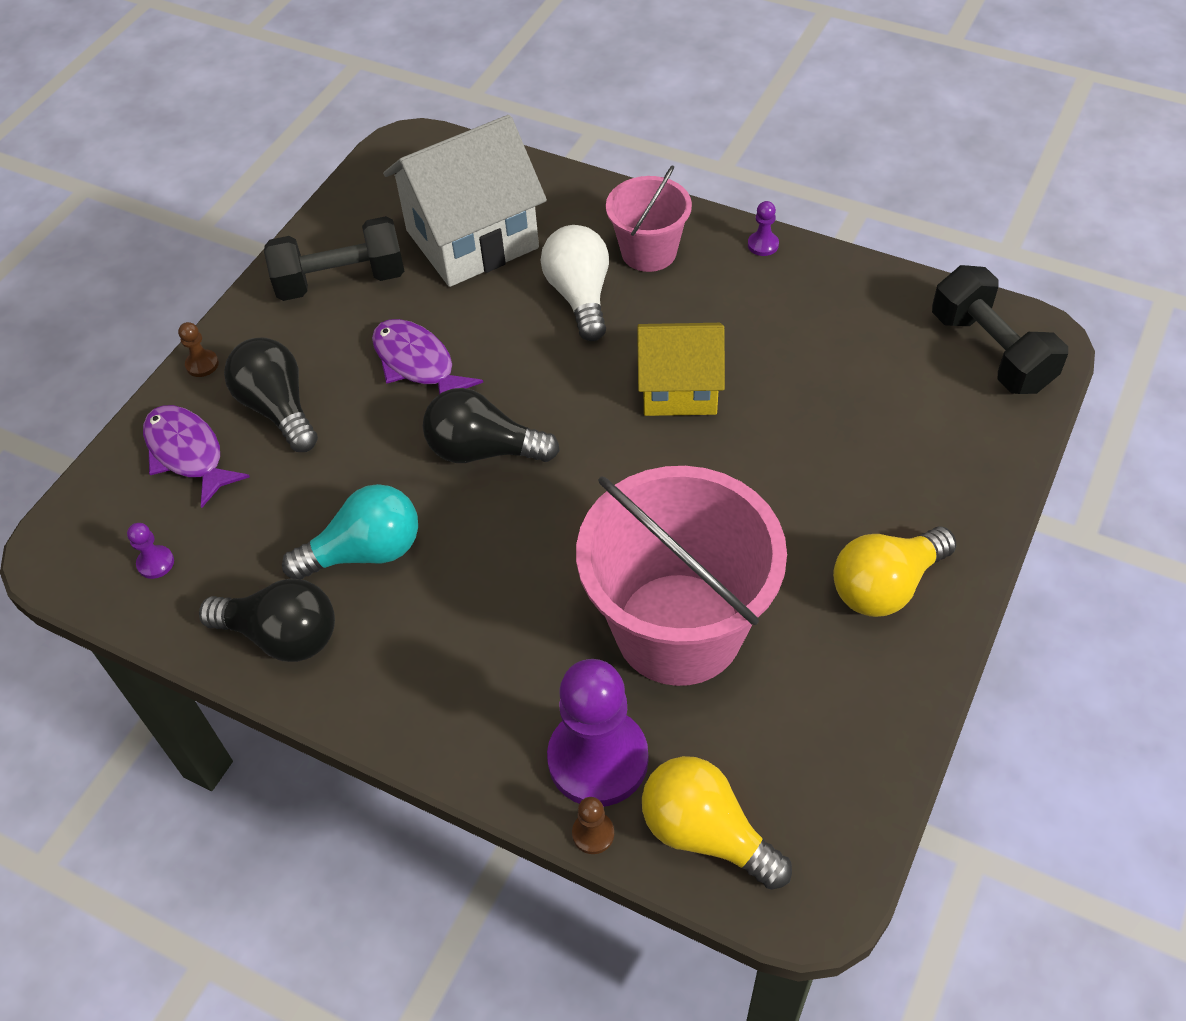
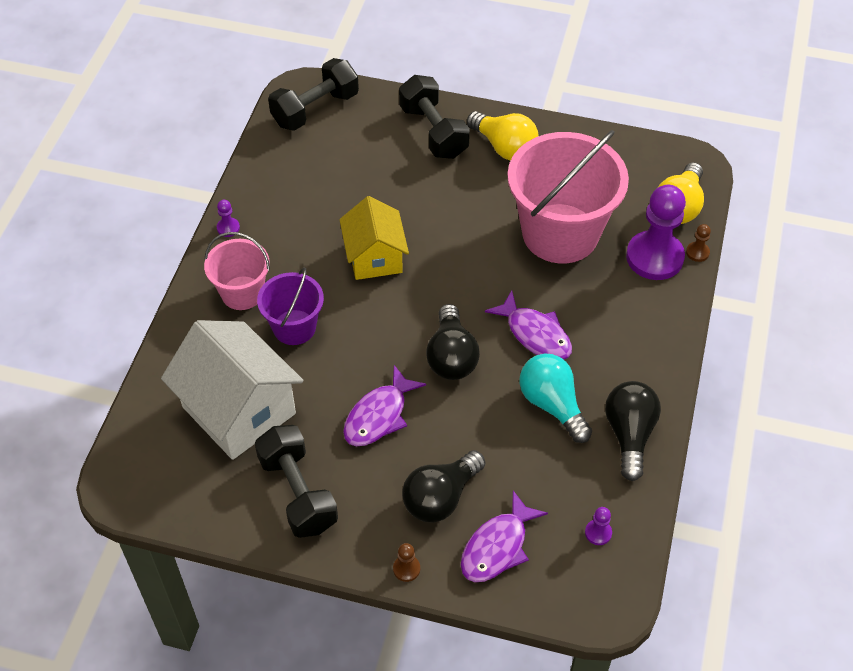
camera: 105 degrees left, 0 degrees up
white light bulb [540,225,609,341] -> purple bucket [257,268,324,345]
none -> black dumbbell [399,75,470,159]
none -> purple fish [485,291,572,360]

